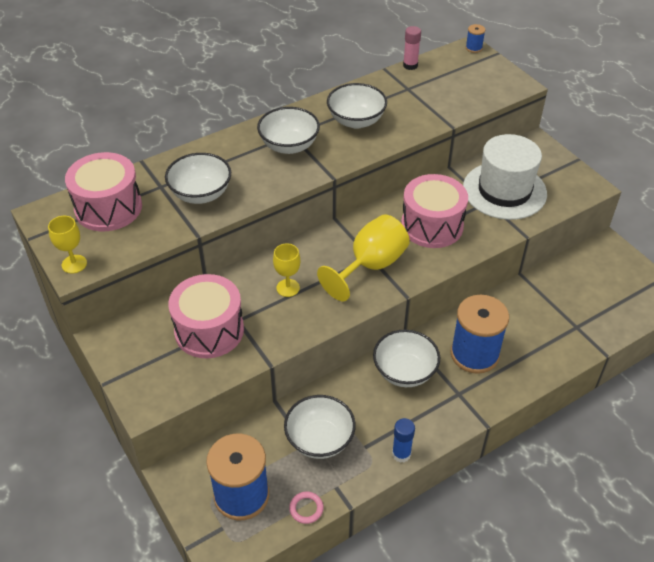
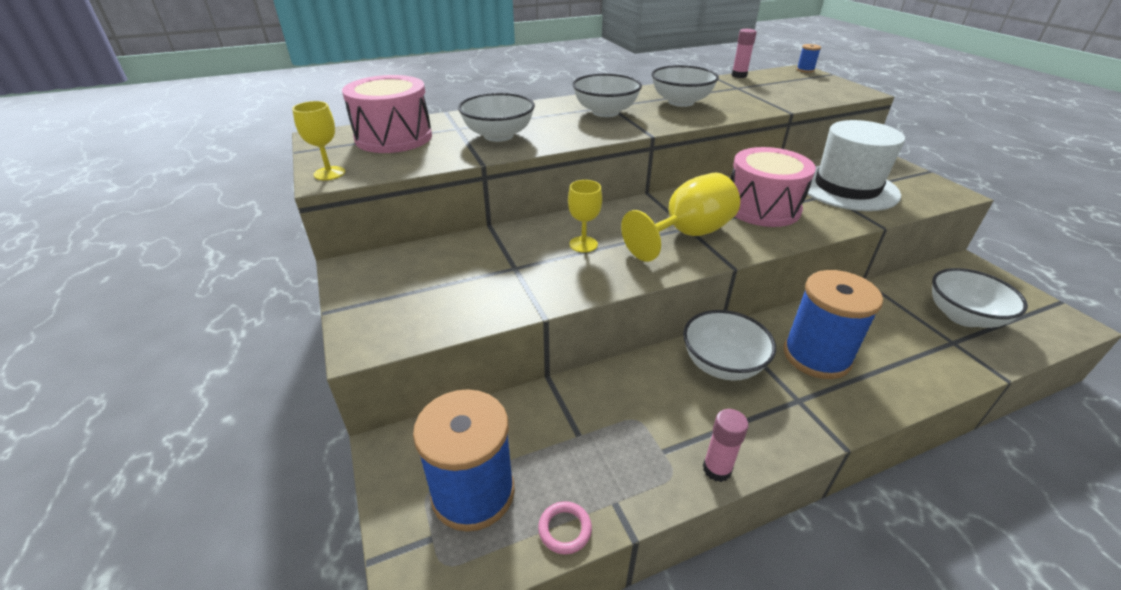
camera: 10 degrees right, 10 degrees down
pink drum [168,274,244,358] -> none
white bowl [284,395,356,459] -> white bowl moved to [932,268,1028,328]
blue glue stick [392,418,415,463] -> pink glue stick [703,409,749,482]

